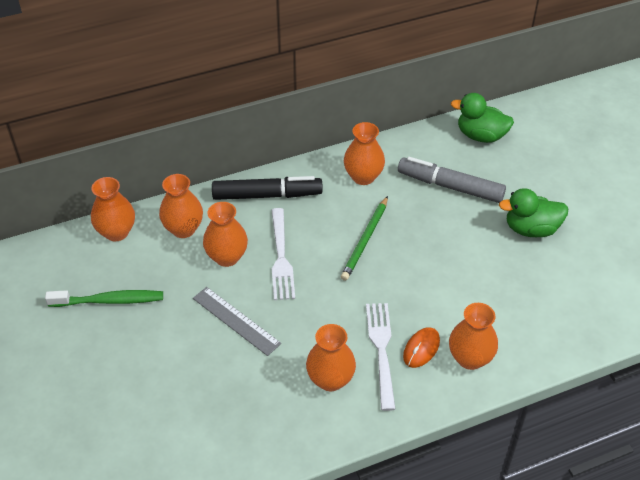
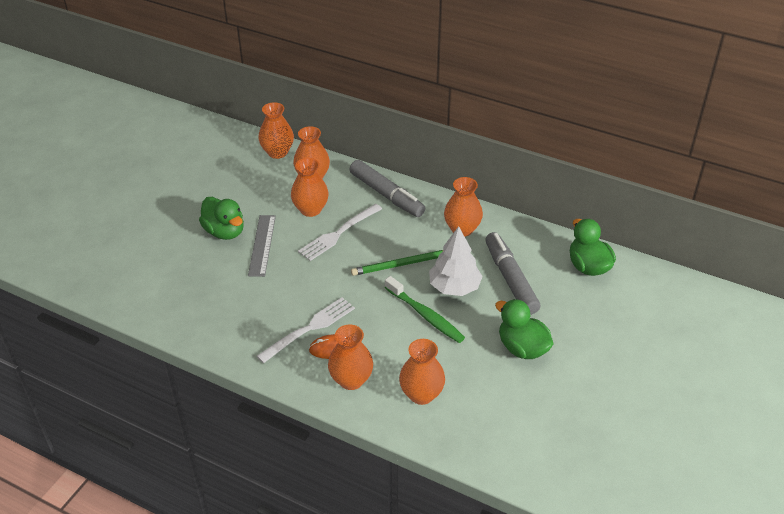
camera: 50 degrees right, 5 degrees down
green toothbrush [45,290,163,307] -> green toothbrush moved to [385,276,465,343]
black marker [212,176,323,200] -> grey marker [350,160,425,217]
orange vase [306,324,356,391] -> orange vase moved to [399,339,445,405]
none -> green duck [199,197,244,240]
none -> white tree [429,226,483,296]

